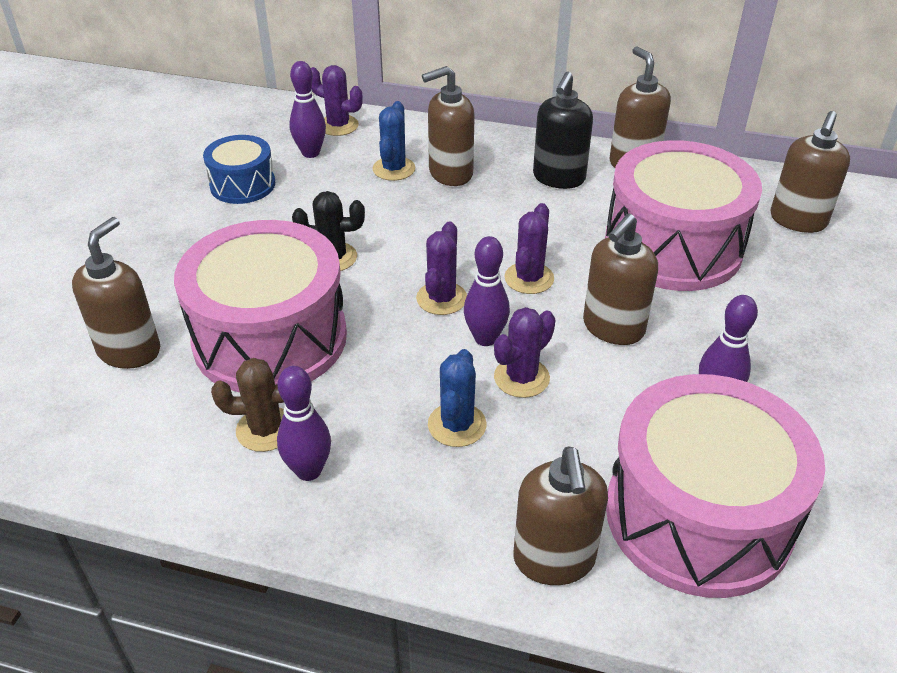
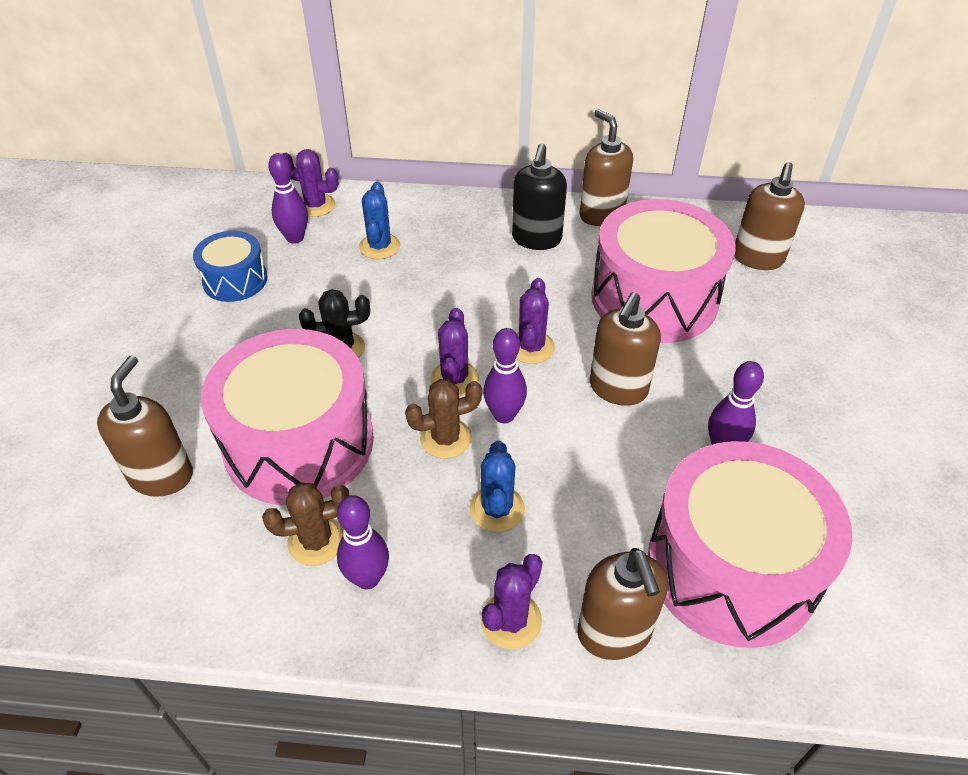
camera: 10 degrees left, 5 degrees up
brown soap dispenser [422,66,475,186] -> none
purple cactus [494,307,555,398] -> purple cactus moved to [481,554,542,649]
none -> brown cactus [405,379,482,459]

